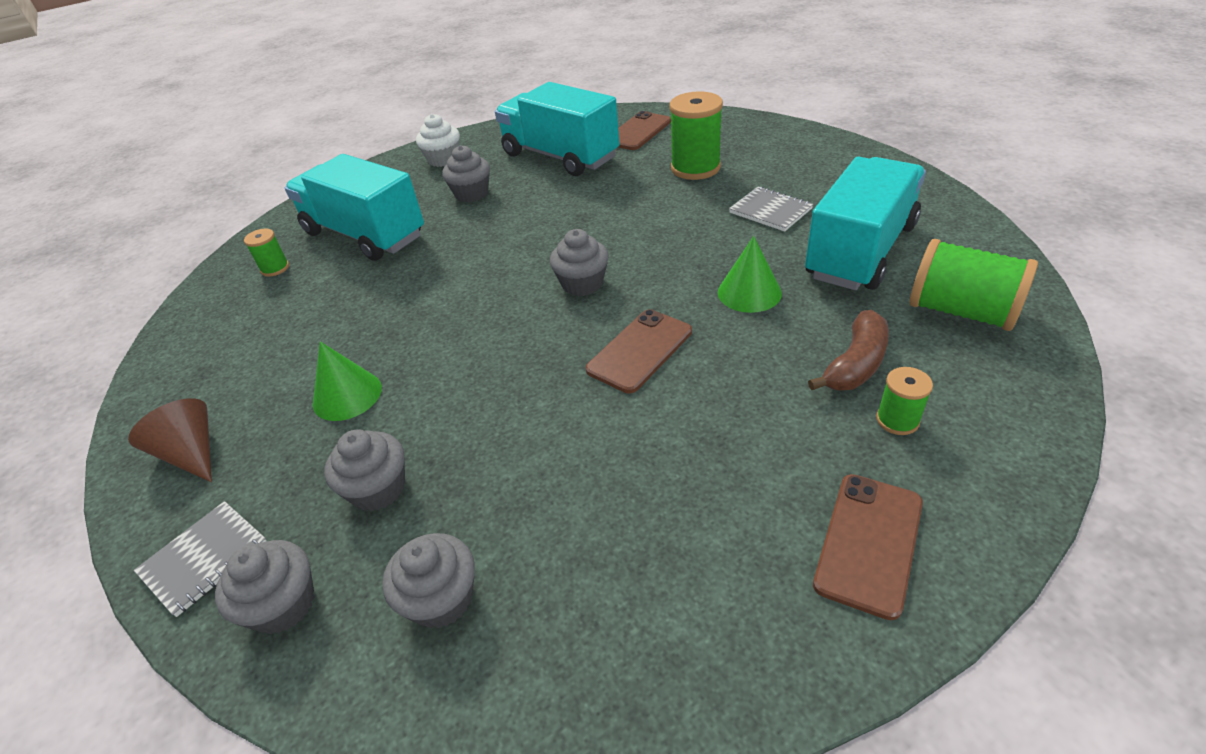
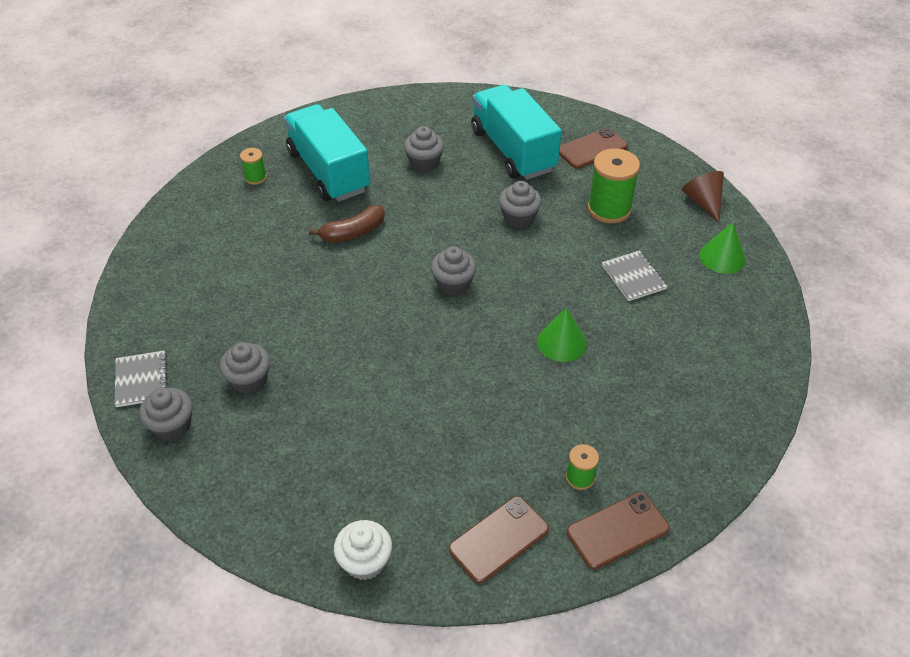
camera: 20 degrees right, 5 degrees up
brown cone [128,398,212,482] -> brown cone moved to [682,171,724,222]
grey notebook [134,501,267,617] -> grey notebook turned 75 degrees counterclockwise [114,350,168,407]
green cone [313,341,382,421] -> green cone moved to [699,222,746,274]
grey cupcake [382,533,475,629] -> grey cupcake moved to [499,181,542,228]
white cupcake [416,114,460,167] -> white cupcake moved to [334,520,392,580]
brown phone [586,309,692,393] -> brown phone moved to [567,492,669,570]
turquoise truck [805,157,926,290] -> none
brown banana [808,310,889,391] -> brown banana moved to [309,205,385,243]
green spool [909,239,1038,331] -> none

